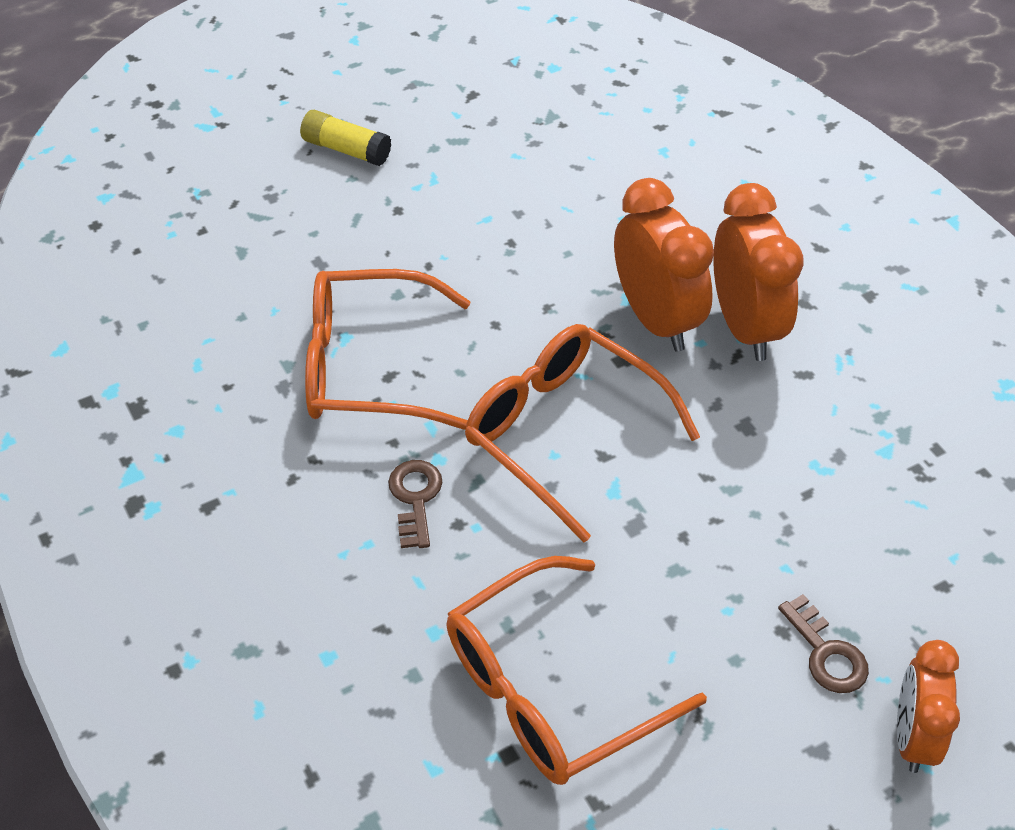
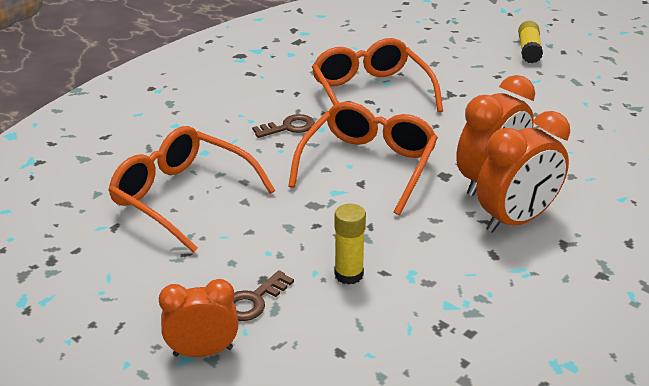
camera: 70 degrees right, 15 degrees down
none -> yellow glue stick [334,204,366,285]

